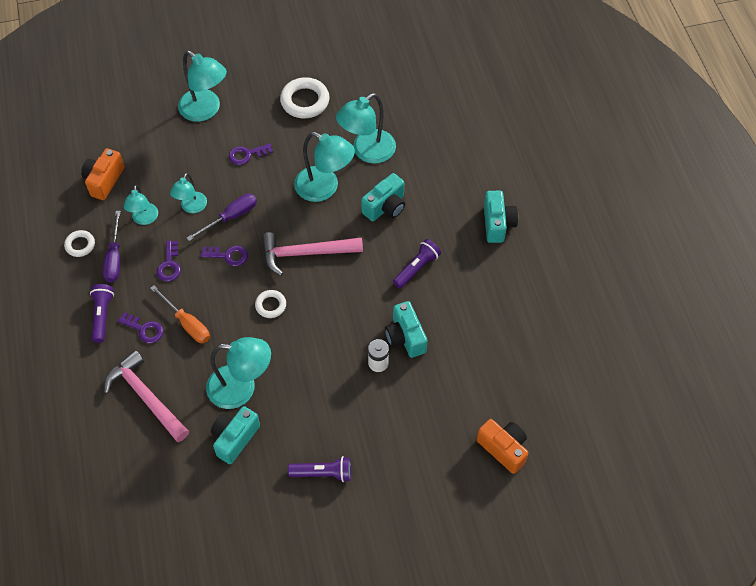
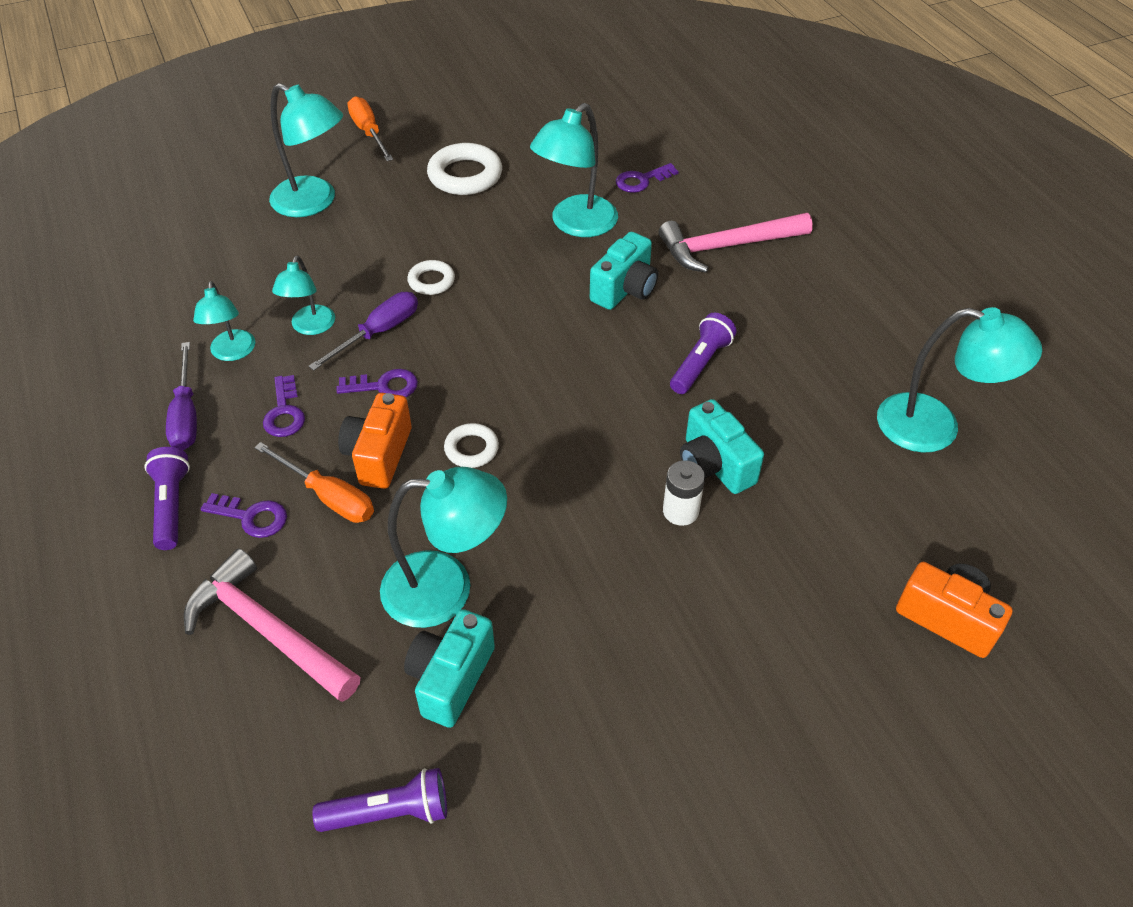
camera: 10 degrees left, 10 degrees down
white ring [64,230,95,257] -> white ring moved to [407,260,455,295]
orange camera [81,148,124,200] -> orange camera moved to [338,393,412,489]
purple key [229,143,273,165] -> purple key moved to [616,163,679,193]
pink hammer [262,232,363,276] -> pink hammer moved to [659,213,813,273]
purple flashlight [288,456,351,482] -> purple flashlight moved to [313,768,447,832]
turquoise lamp [294,132,355,202] -> turquoise lamp moved to [877,307,1042,453]
turquoise camera [484,191,518,243] -> none
none -> orange screwdriver [347,96,393,161]

